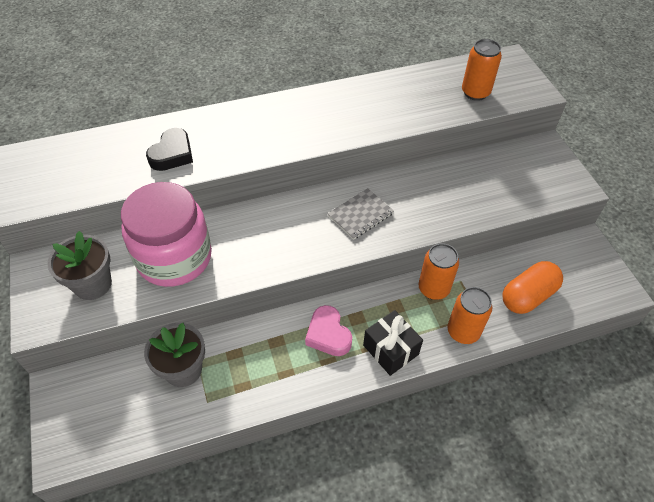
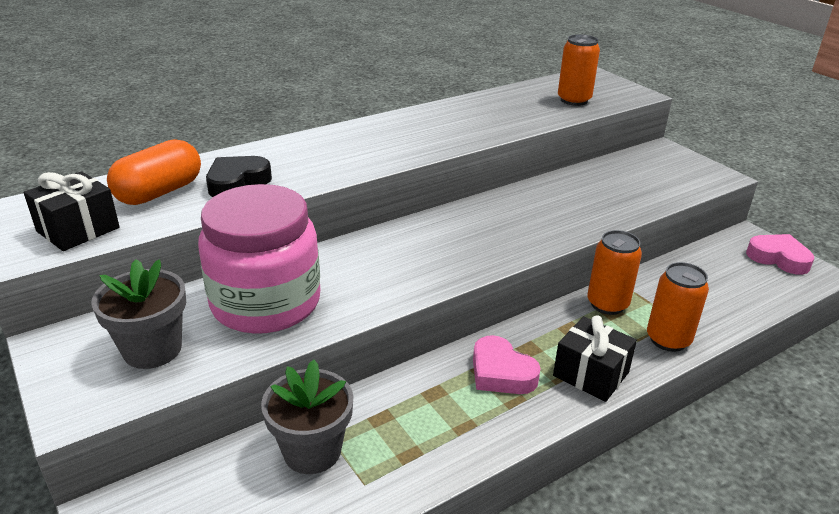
camera: 15 degrees left, 20 degrees down
black heart [146,128,193,171] -> black heart turned 150 degrees counterclockwise [206,156,272,197]
grey notebook [328,188,394,240] -> none
orange capsule [502,261,563,314] -> orange capsule moved to [107,139,201,205]
none -> black gift [24,171,120,251]
none -> pink heart [746,234,814,275]

